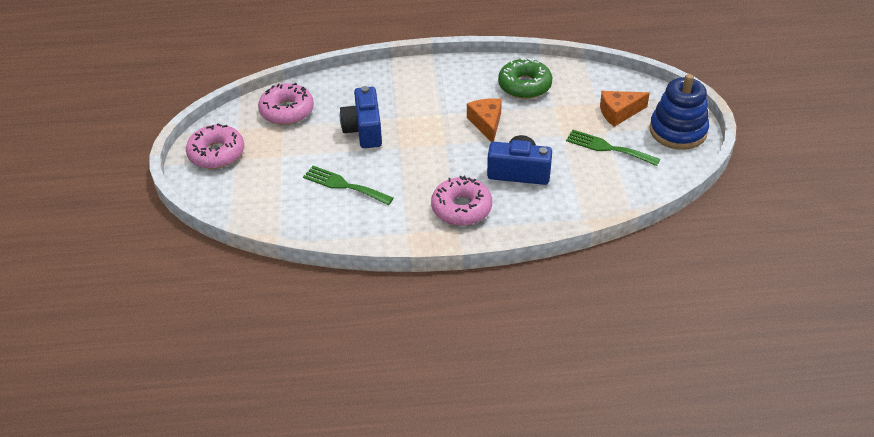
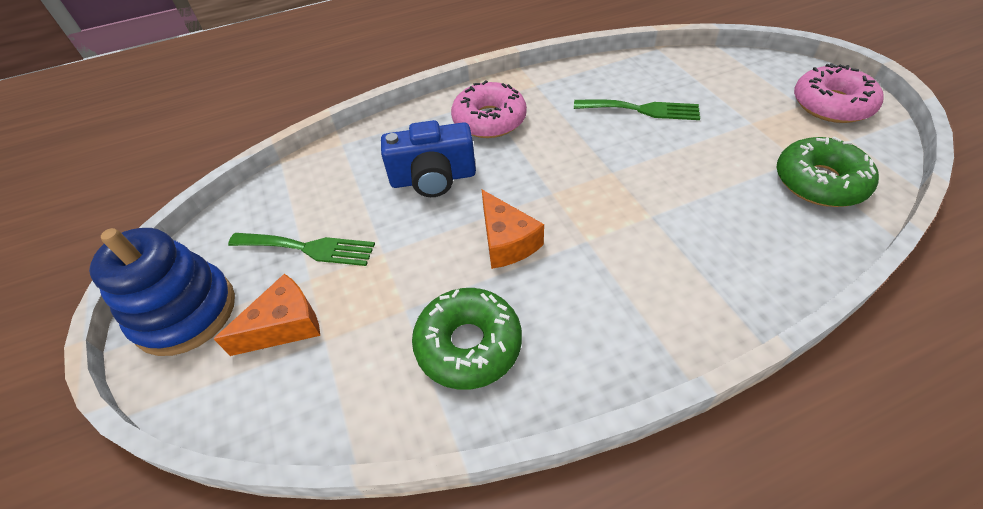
camera: 165 degrees right, 5 degrees up
pink donut [258,83,314,125] -> green donut [777,136,879,207]
blue camera [340,86,382,148] -> none

